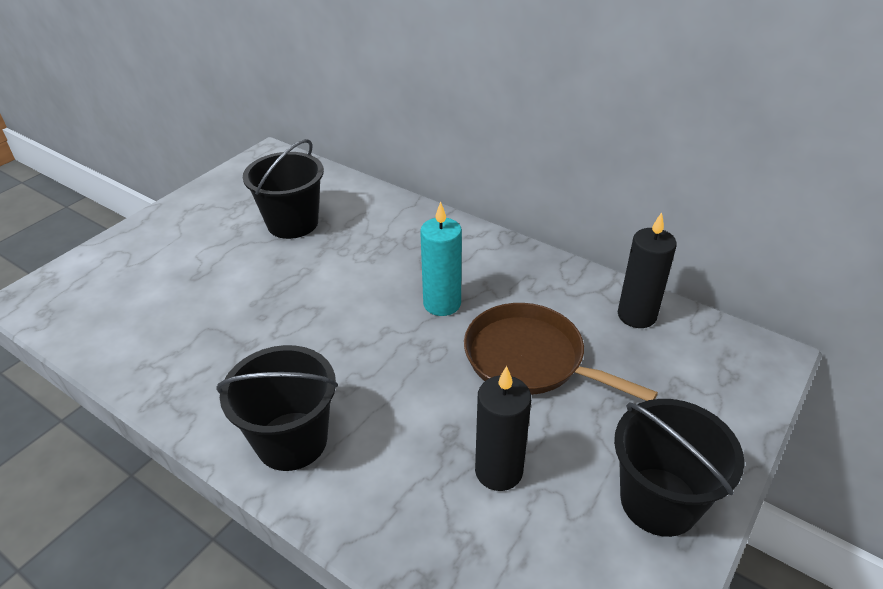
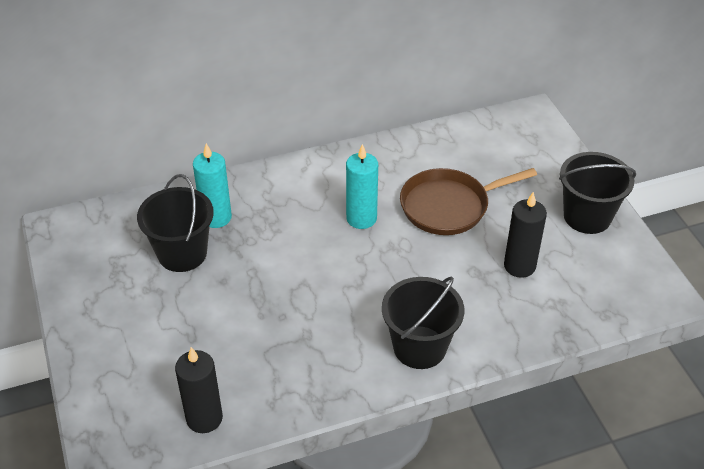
camera: 55 degrees left, 5 degrees up
black candle [618,212,677,328] -> black candle moved to [175,347,223,433]
none -> turquoise candle [193,143,232,228]

